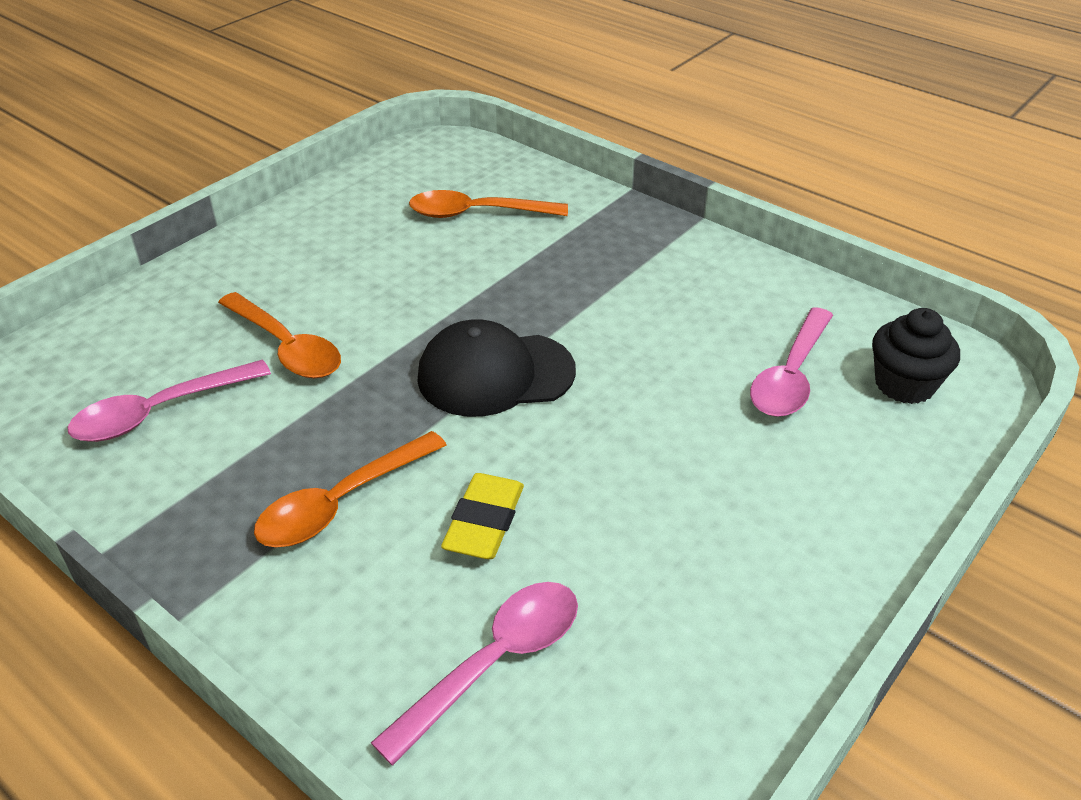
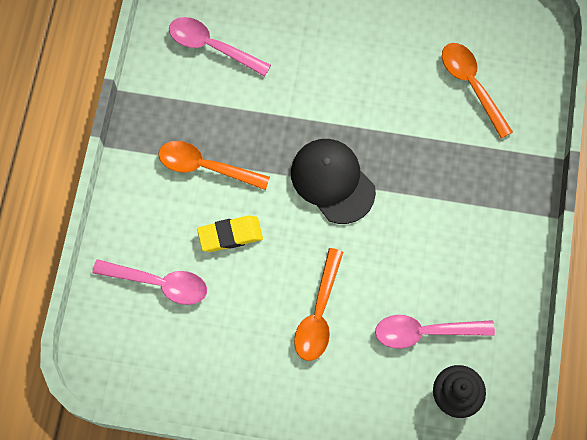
camera: 60 degrees right, 30 degrees up
orange spoon [218,292,341,378] -> orange spoon moved to [294,248,343,361]

